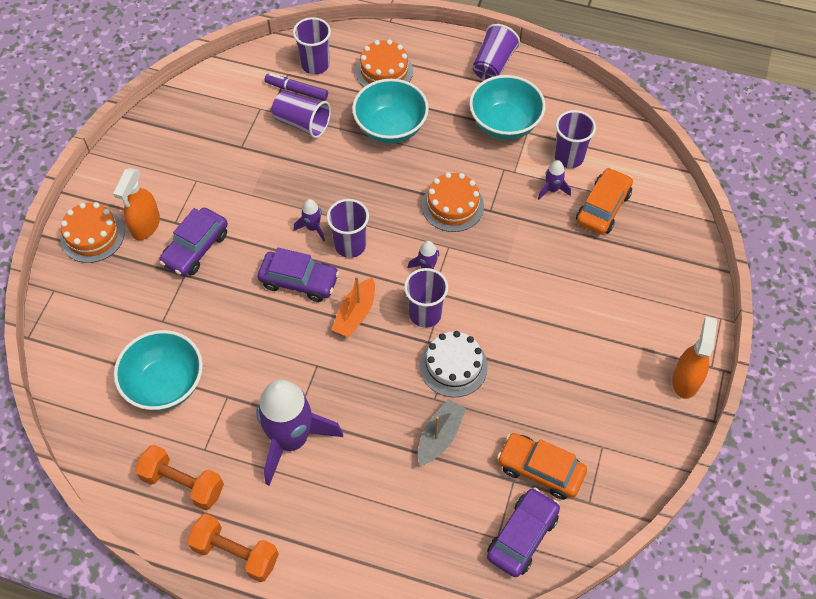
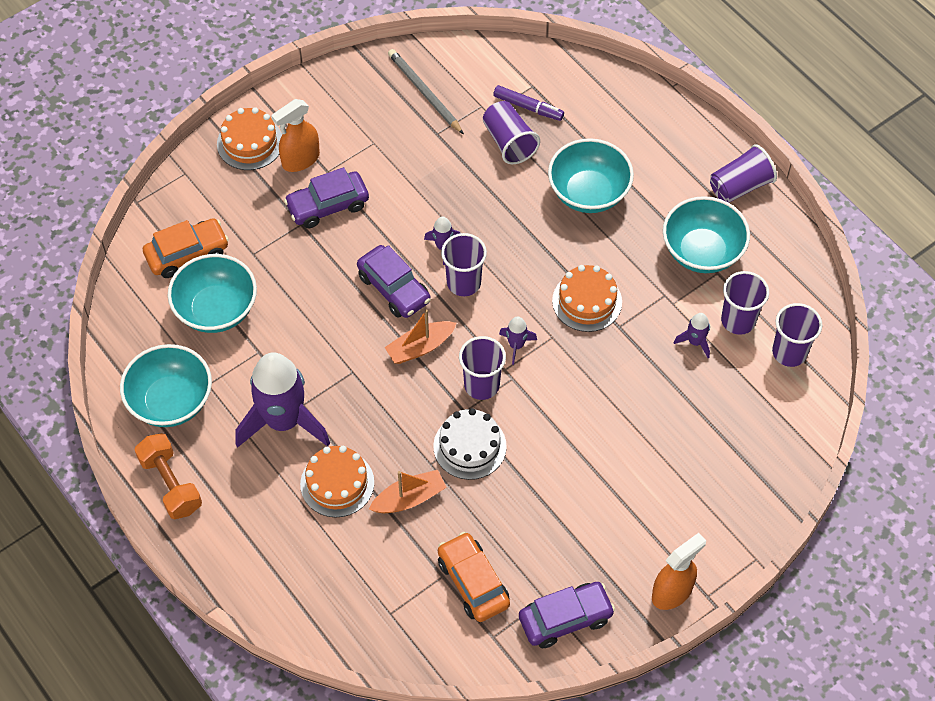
camera: 35 degrees right, 0 degrees up
orange dumbbell [135,445,224,510] -> turquoise bowl [120,344,212,427]
purple marker [265,73,328,101] -> purple marker turned 150 degrees clockwise [493,85,564,121]
purple cup [293,17,331,74] -> purple cup moved to [772,303,822,367]
orange cake [356,39,413,87] -> orange cake moved to [300,446,374,517]
grey boat [418,399,466,465] -> orange boat [369,470,447,513]
purple car [487,488,560,577] -> purple car moved to [519,582,615,648]
orange car [576,167,633,235] -> orange car moved to [143,218,229,278]
none -> grey pencil [388,49,464,134]

